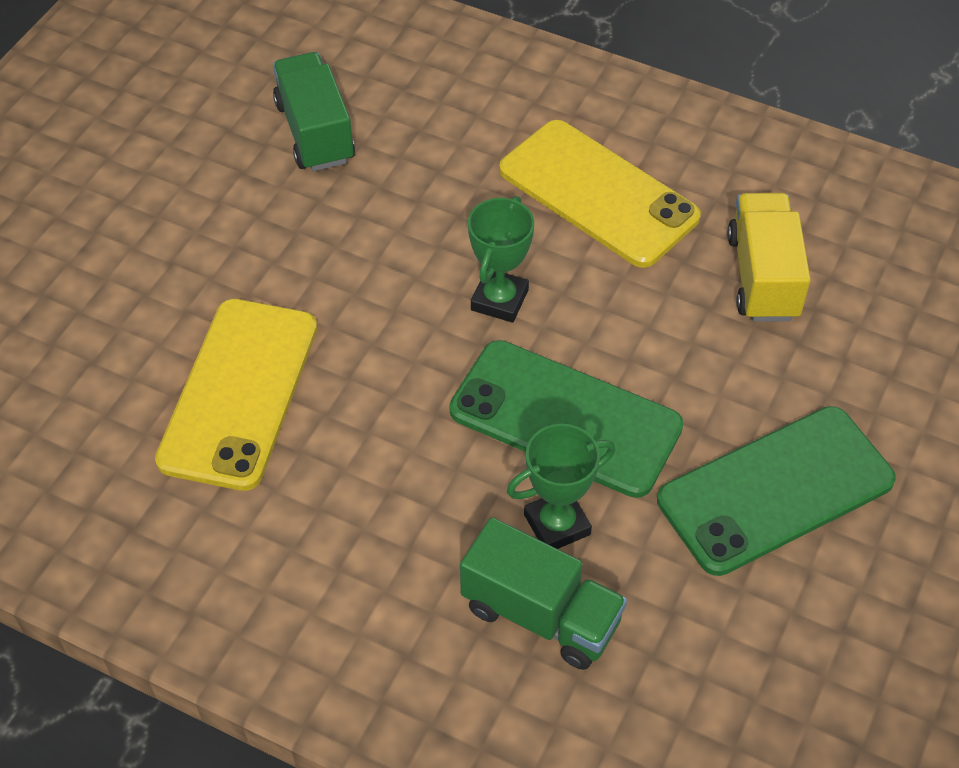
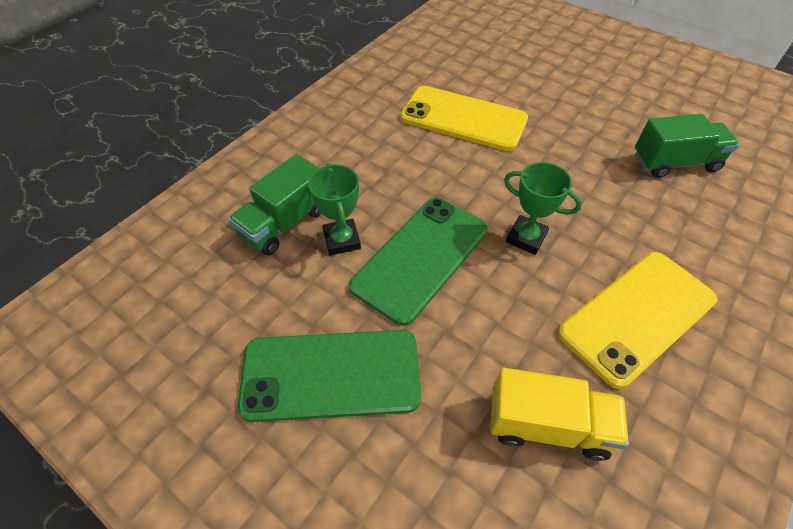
camera: 100 degrees right, 0 degrees up
green phone [657,406,896,576] -> green phone turned 75 degrees counterclockwise [238,330,421,422]

